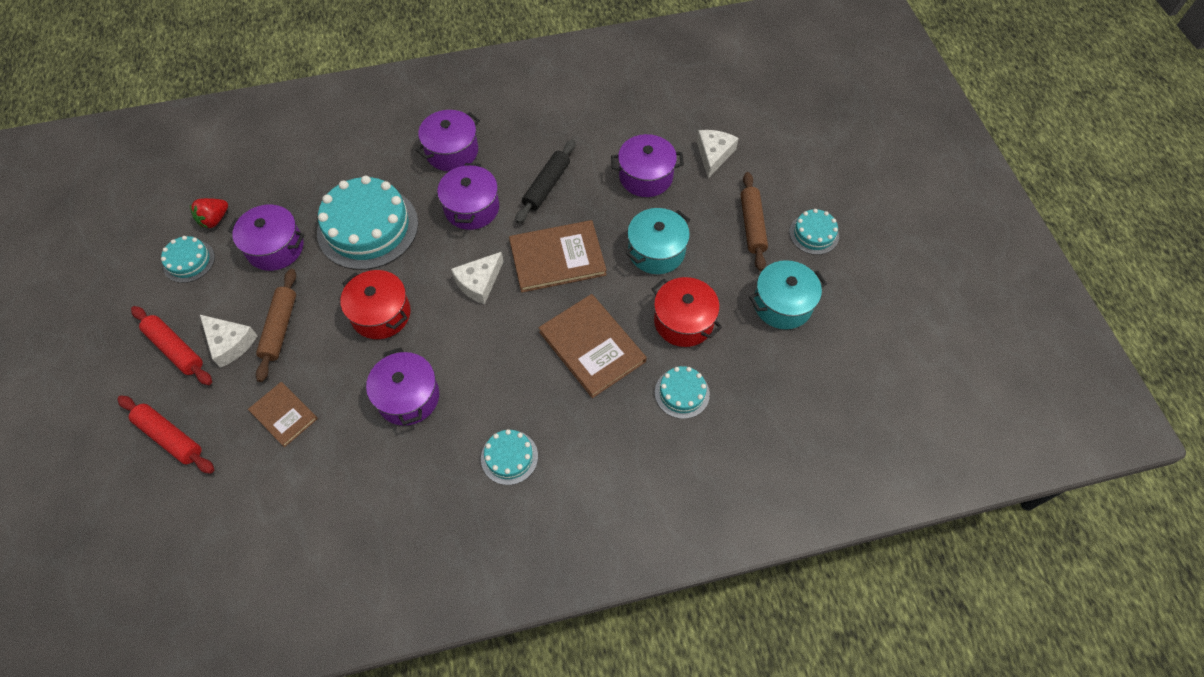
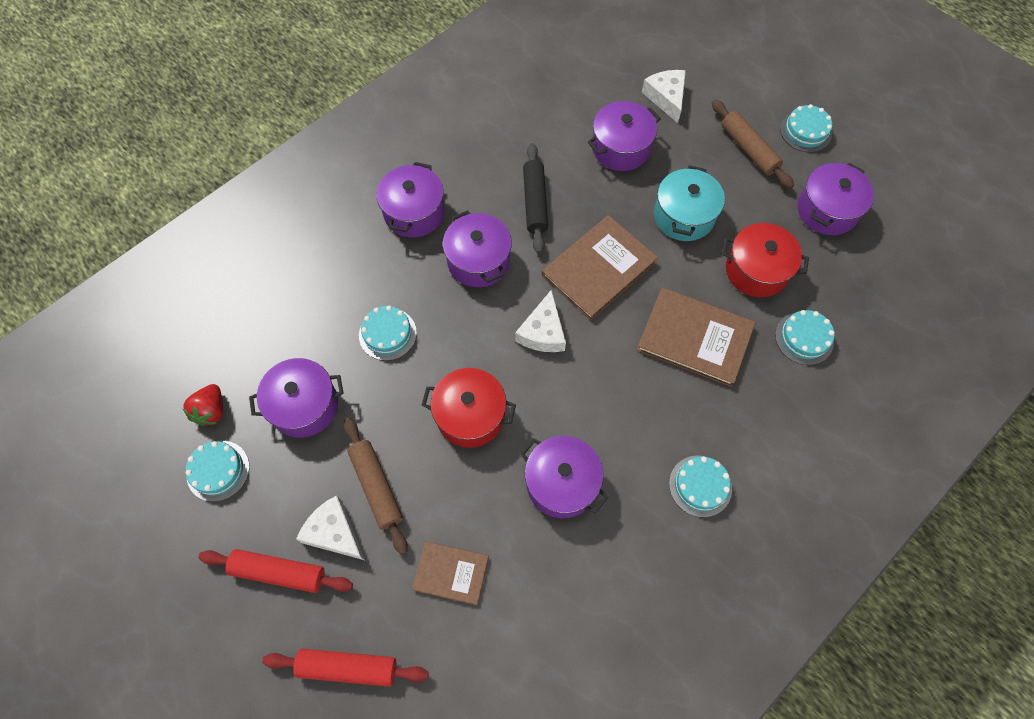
camera: 30 degrees left, 5 degrees up
white cheese [200,315,257,368] -> white cheese turned 150 degrees counterclockwise [296,495,365,560]
turquoise cake [317,176,418,270] -> turquoise cake [359,306,417,361], size x0.49
turquoise pot [749,260,827,329] -> purple pot [798,163,874,235]

